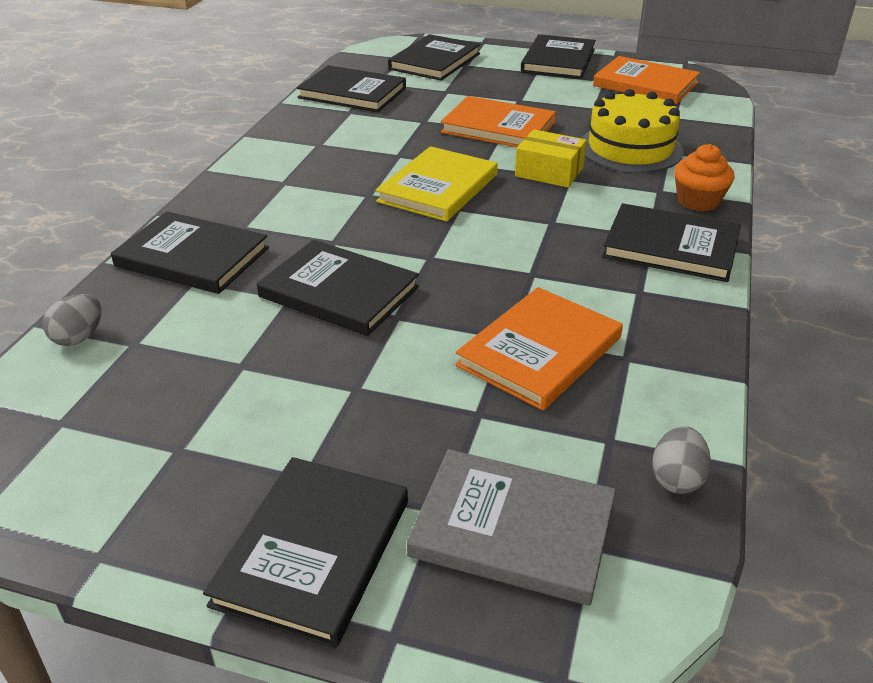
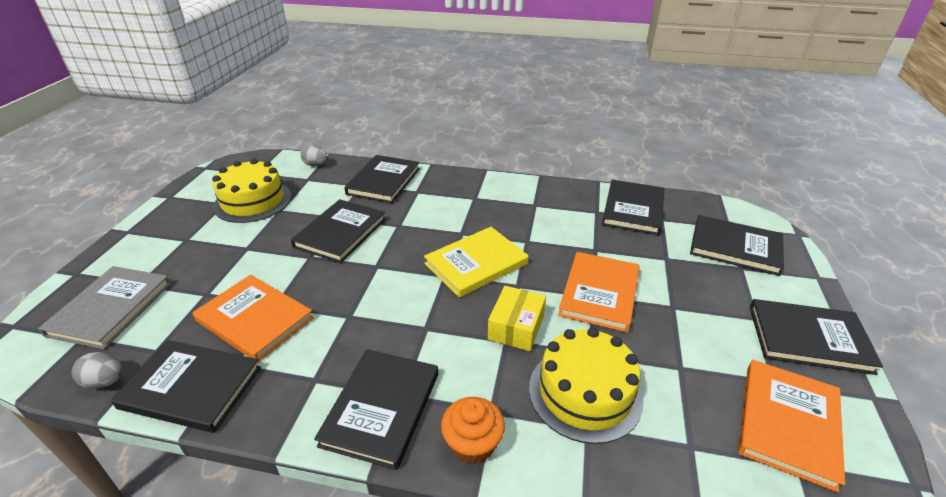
camera: 85 degrees right, 0 degrees up
black book [203,457,408,648] -> black book moved to [111,340,261,433]
yellow book [376,146,498,221] -> yellow book turned 60 degrees counterclockwise [424,227,529,298]
none -> yellow cake [212,159,291,223]

